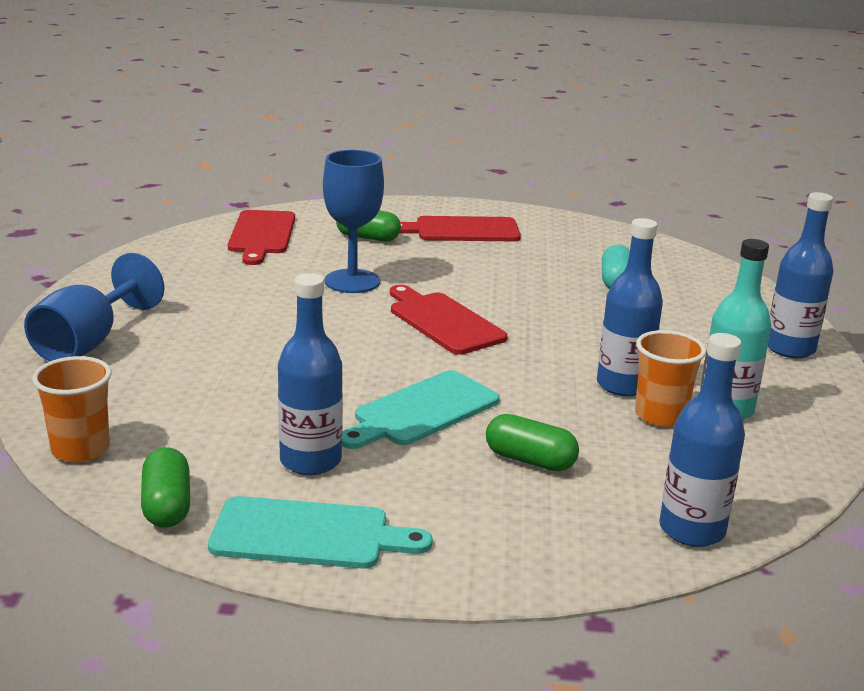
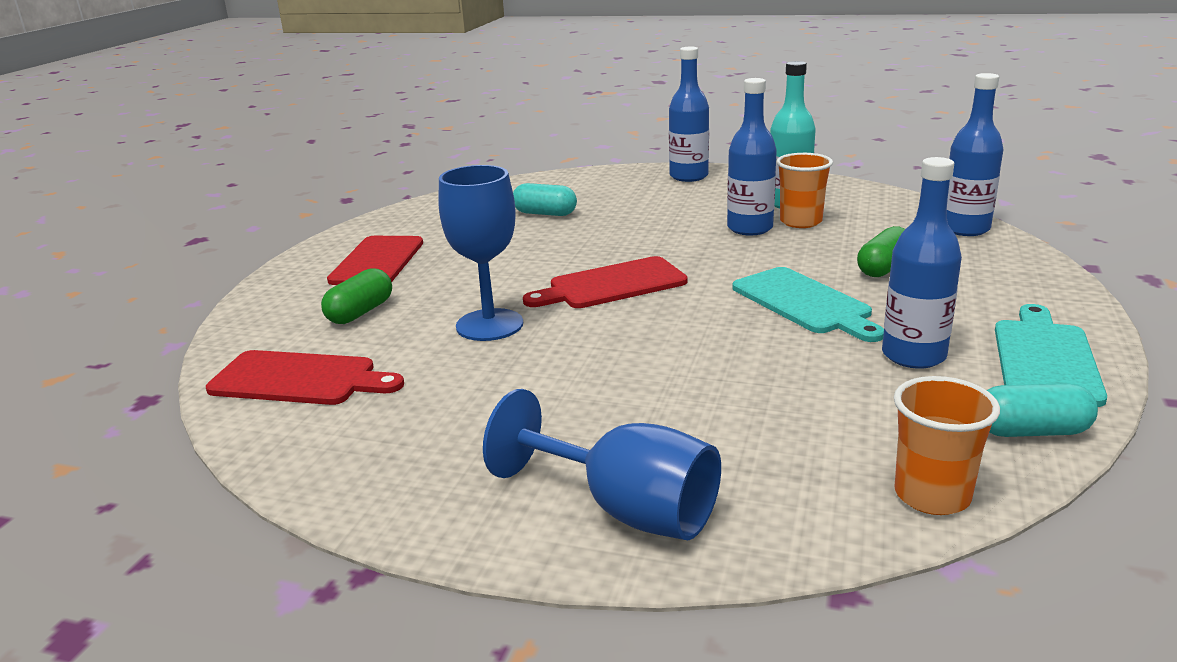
camera: 75 degrees left, 0 degrees up
green capsule [141,447,190,528] -> turquoise capsule [987,383,1098,437]

